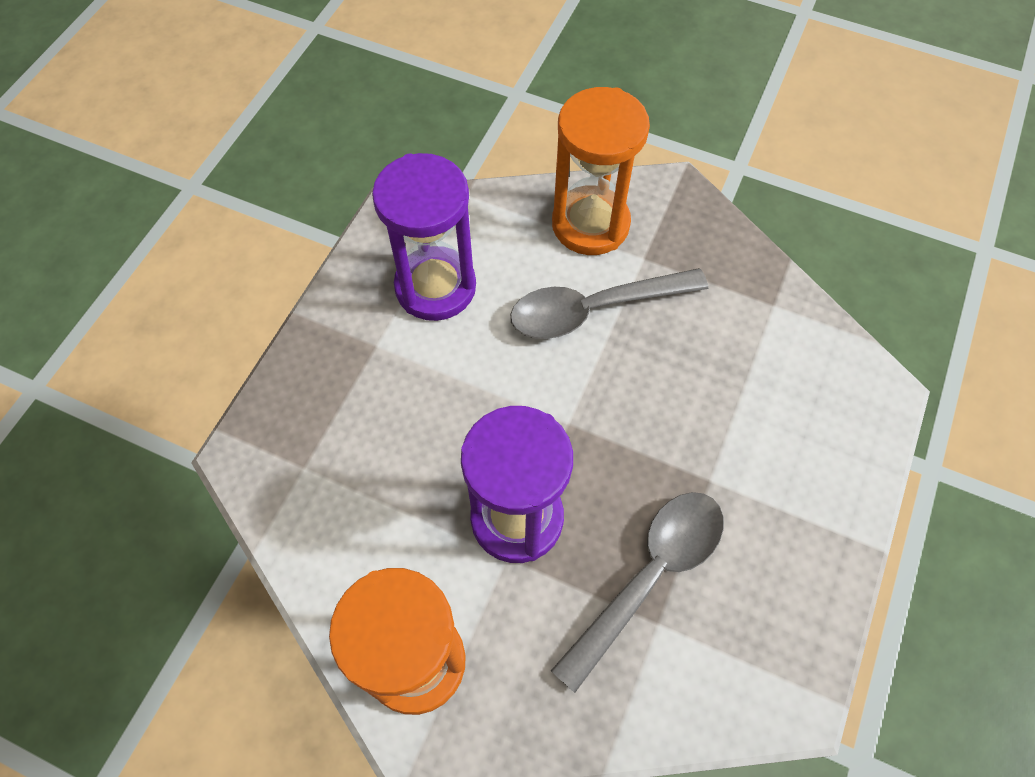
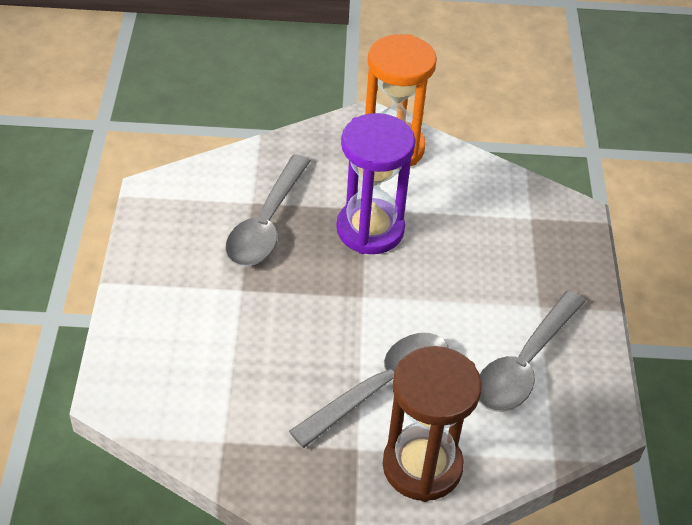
camera: 155 degrees right, 15 degrees down
purple hourglass [372,153,476,321] -> grey spoon [479,291,585,412]
orange hourglass [552,87,650,255] -> brown hourglass [383,346,482,502]

